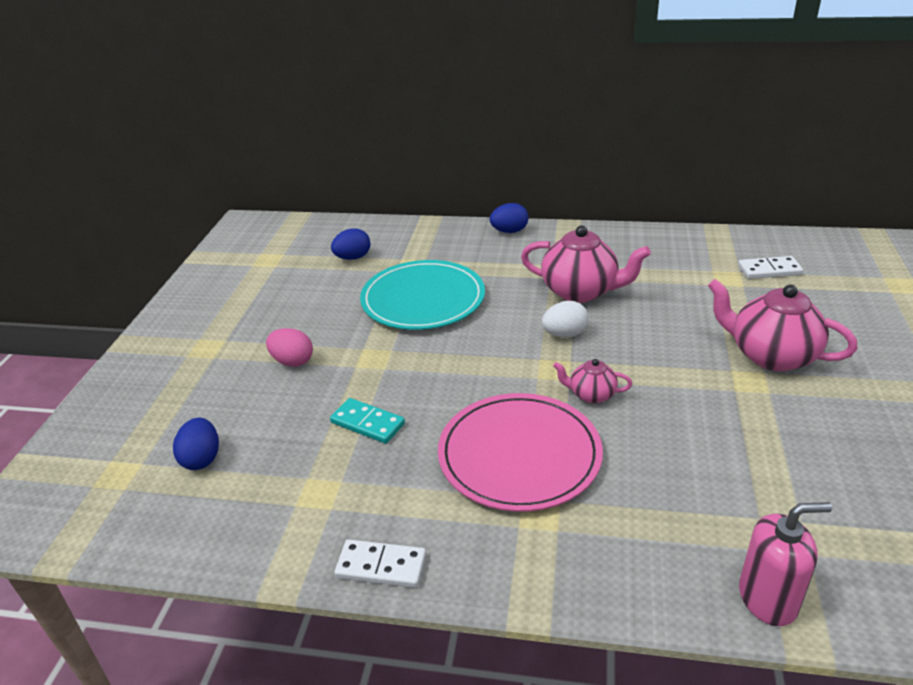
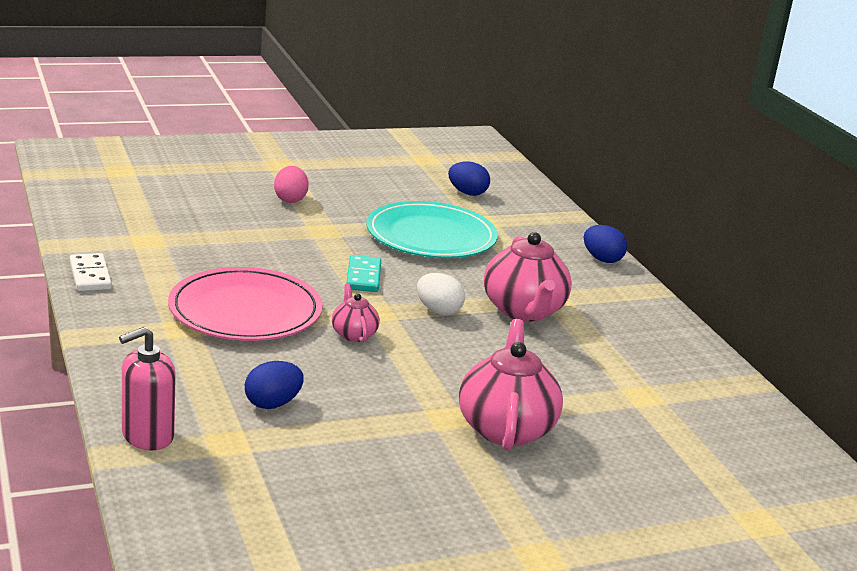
camera: 55 degrees right, 10 degrees down
blue egg [173,418,219,470] -> blue egg moved to [245,361,304,409]
turquoise domino [330,398,405,444] -> turquoise domino moved to [346,255,381,292]
white domino [738,256,803,279] -> none
pink soap dispenser [739,502,832,626] -> pink soap dispenser turned 90 degrees clockwise [119,327,176,450]

